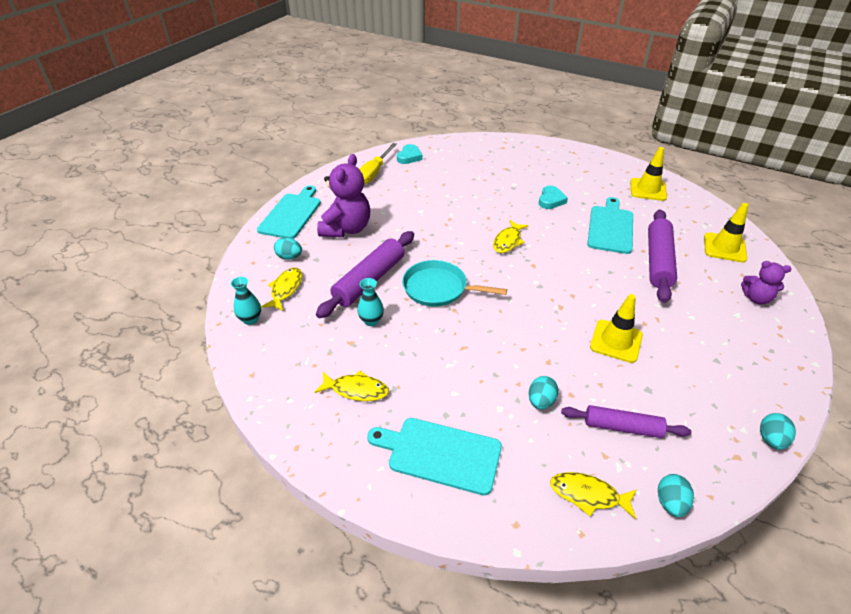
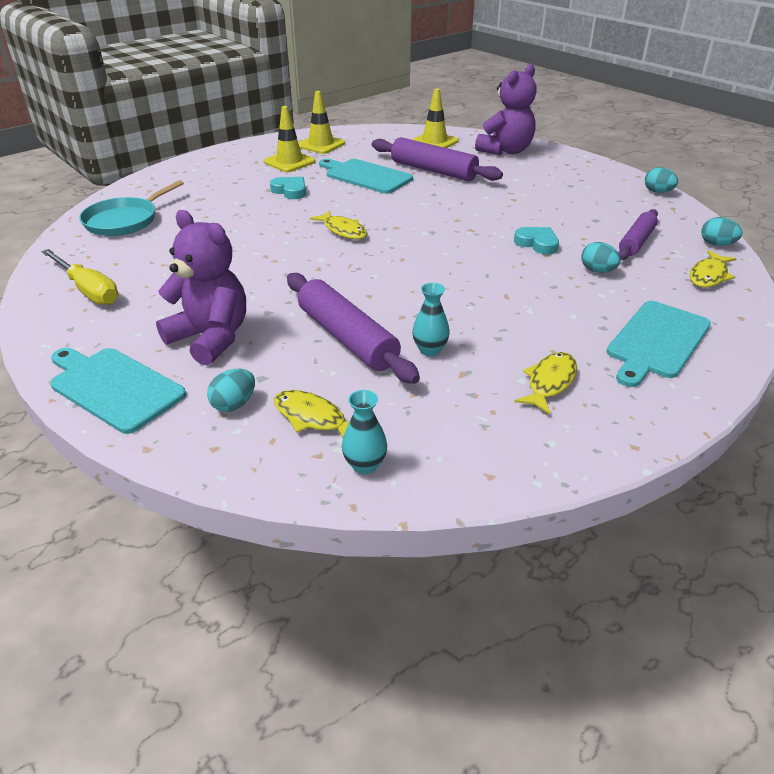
camera: 70 degrees left, 5 degrees down
turquoise heart [397,144,423,164] -> turquoise heart moved to [514,227,559,255]
turquoise pan [402,260,507,307] -> turquoise pan moved to [79,180,184,236]
yellow traffic cone [590,294,643,363] -> yellow traffic cone moved to [264,106,315,172]
purple teddy bear [741,261,791,305] -> purple teddy bear [475,64,537,155], size x1.78

